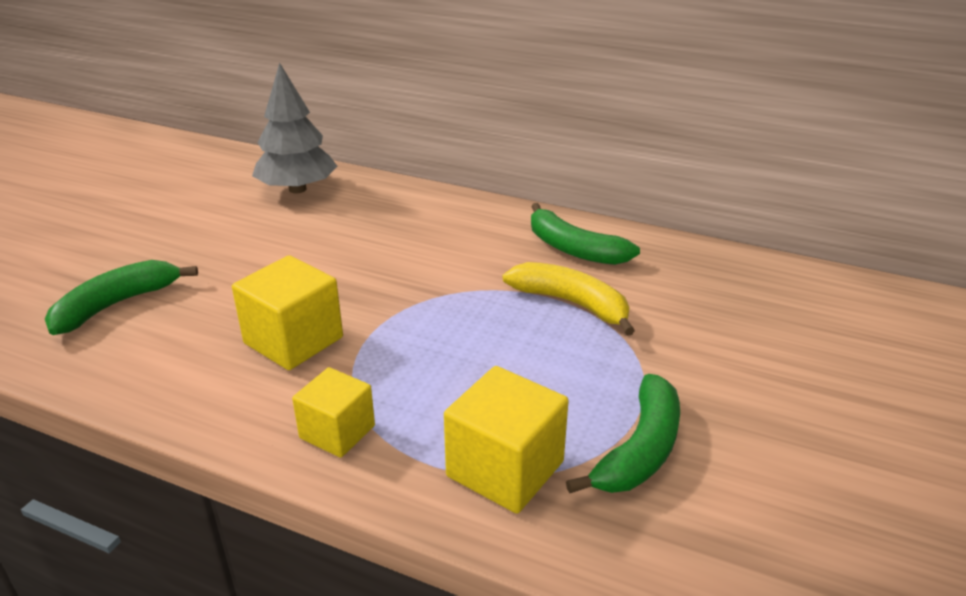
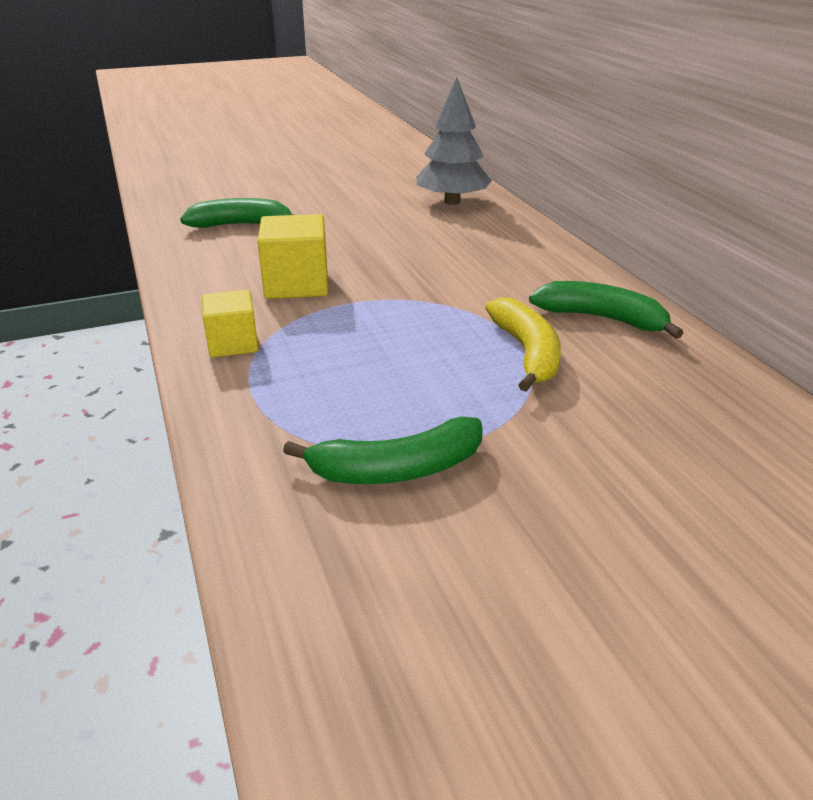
camera: 45 degrees right, 0 degrees up
yellow cube [444,366,569,514] -> none
green banana [531,203,640,265] -> green banana turned 120 degrees clockwise [529,281,683,339]

